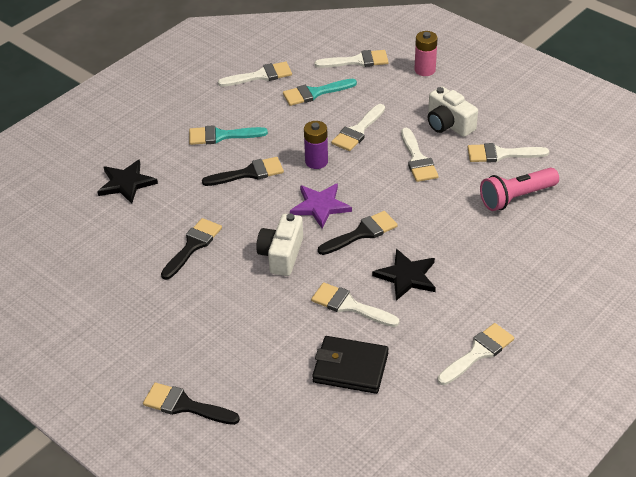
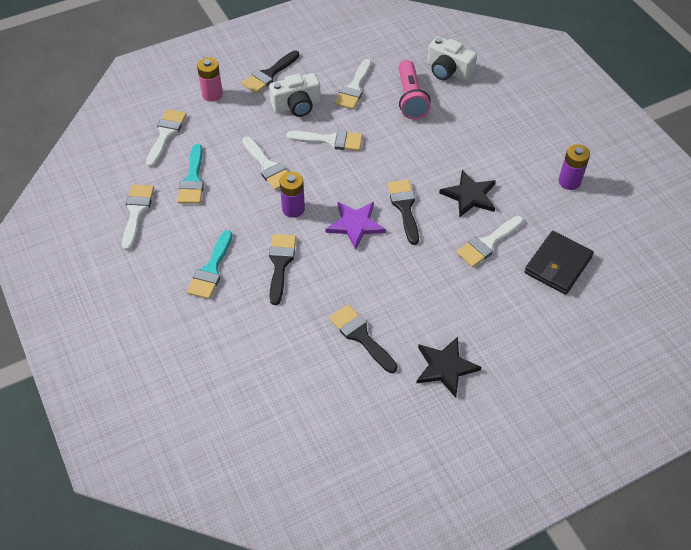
camera: 70 degrees left, 10 degrees up
black star [97,159,158,204] -> black star moved to [416,337,481,398]
black brush [143,383,240,425] -> black brush moved to [242,50,299,93]
white camera [256,214,303,276] -> white camera moved to [427,36,477,81]
white brush [438,323,514,385] -> purple battery [559,144,590,190]

